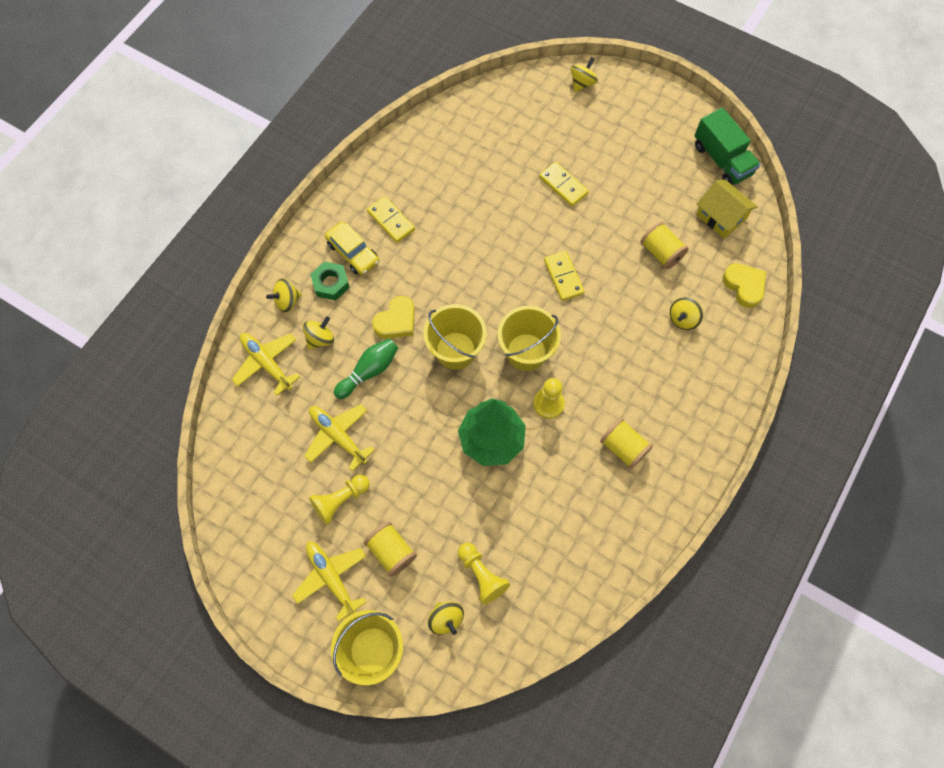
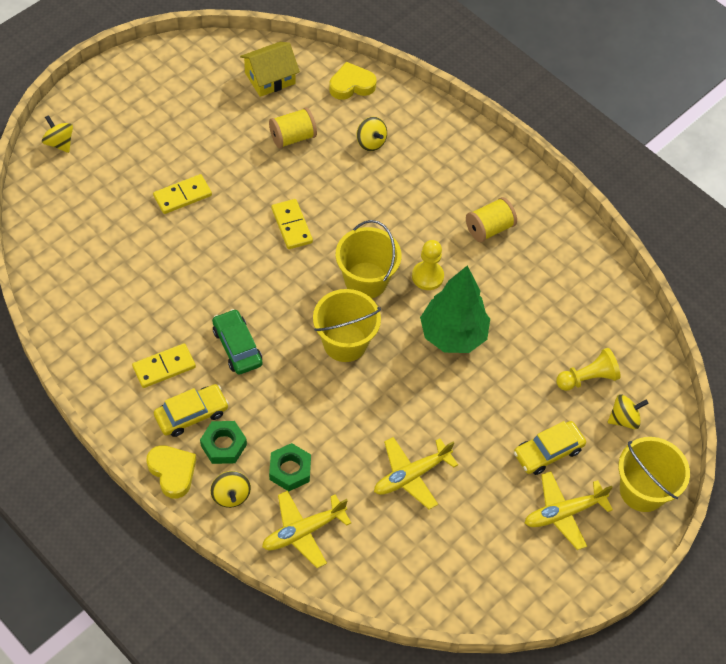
camera: 80 degrees left, 10 degrees down
yellow spinning top [303,316,334,349] -> green nut [269,443,311,491]
yellow pawn [309,475,370,525] -> none
green bowling pin [334,338,398,399] -> none
yellow spool [364,522,417,577] -> yellow car [514,421,586,475]
yellow heart [372,296,415,339] -> yellow heart moved to [146,445,196,498]
yellow domino [544,251,585,301] -> yellow domino turned 75 degrees clockwise [271,199,313,249]
green truck [694,108,761,185] -> none
none -> green car [212,309,262,375]

